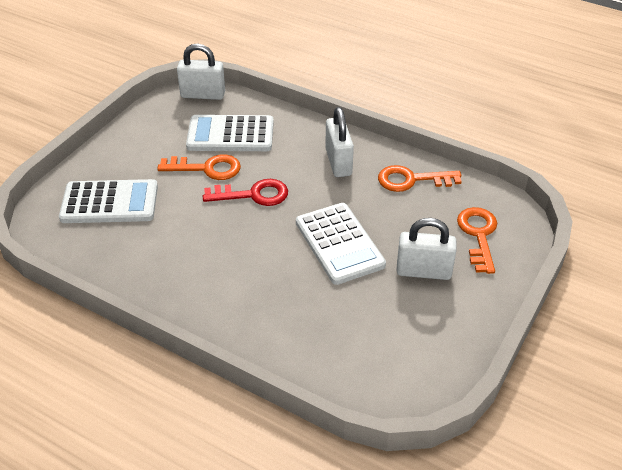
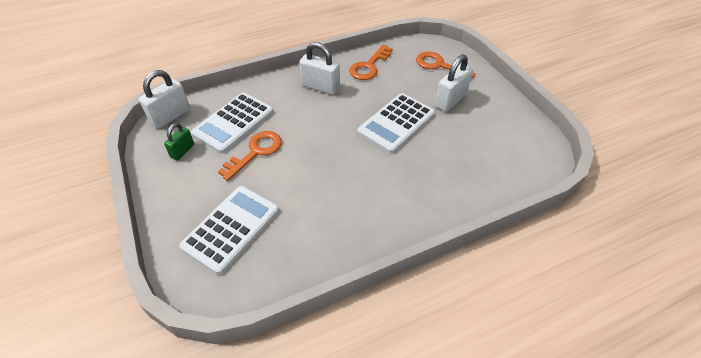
camera: 55 degrees left, 5 degrees up
red key [203,179,288,206] -> none
white calculator [296,203,386,285] -> white calculator turned 120 degrees clockwise [357,93,435,154]
none -> green padlock [164,123,194,161]

